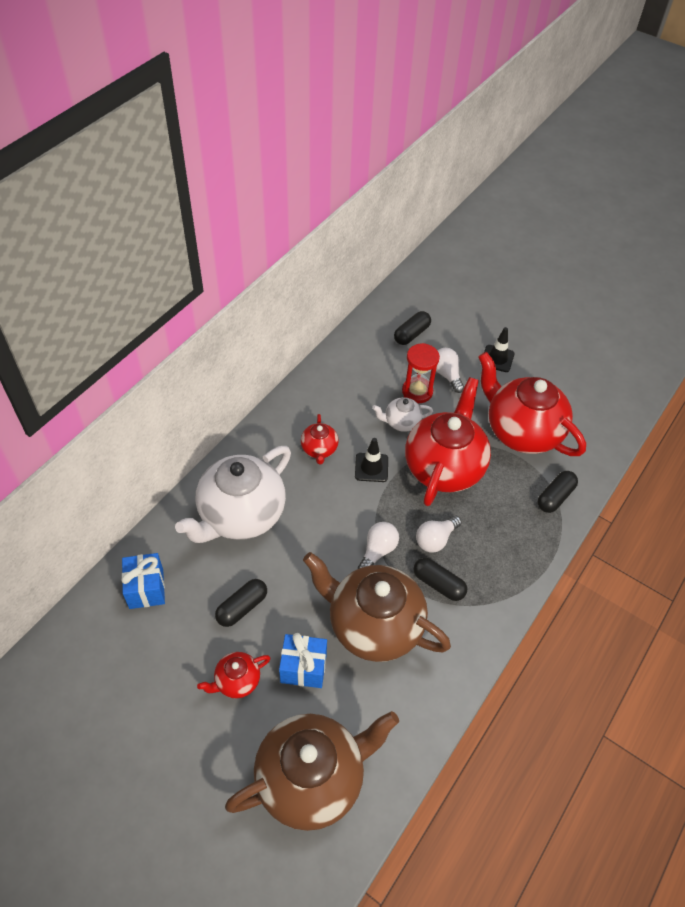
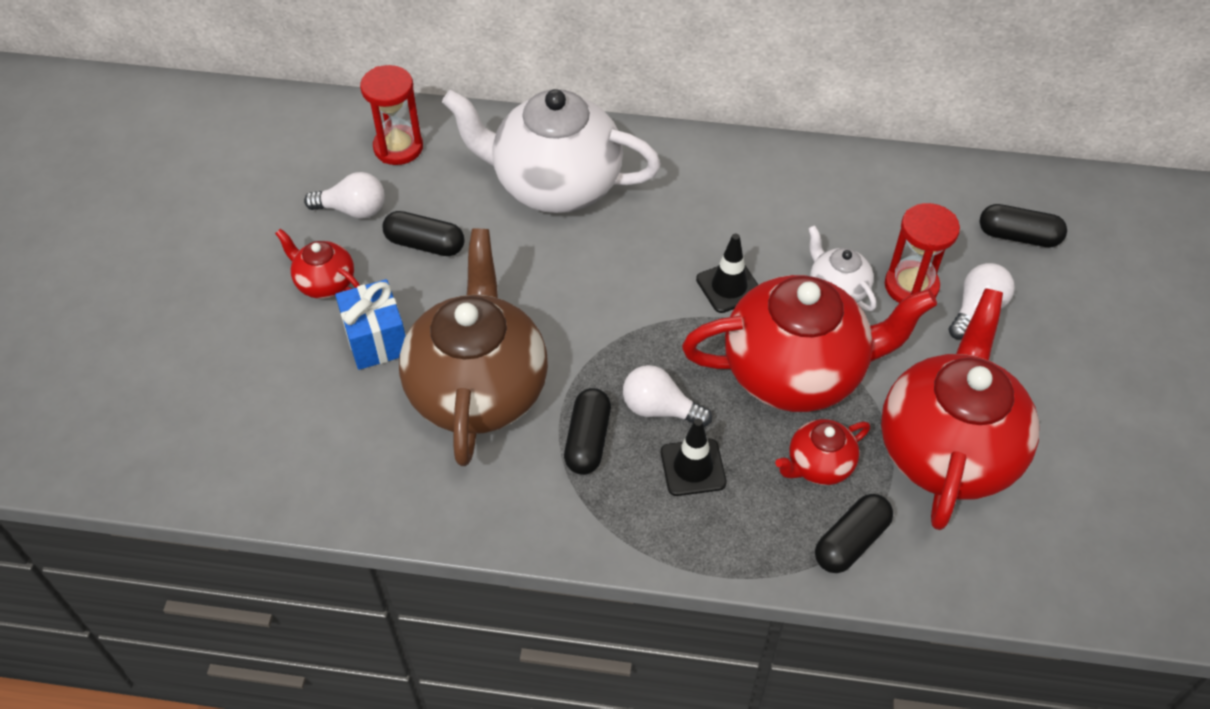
camera: 65 degrees right, 0 degrees up
blue gift [121,553,165,609] -> red hourglass [360,65,423,165]
brown teapot [225,711,399,831] -> none
red teapot [301,414,339,464] -> red teapot moved to [775,419,870,485]
white light bulb [358,522,399,569] -> white light bulb moved to [304,172,385,219]
black traffic cone [484,327,515,372] -> black traffic cone moved to [661,418,726,496]
black capsule [538,471,578,513] -> black capsule turned 60 degrees counterclockwise [815,494,893,573]

